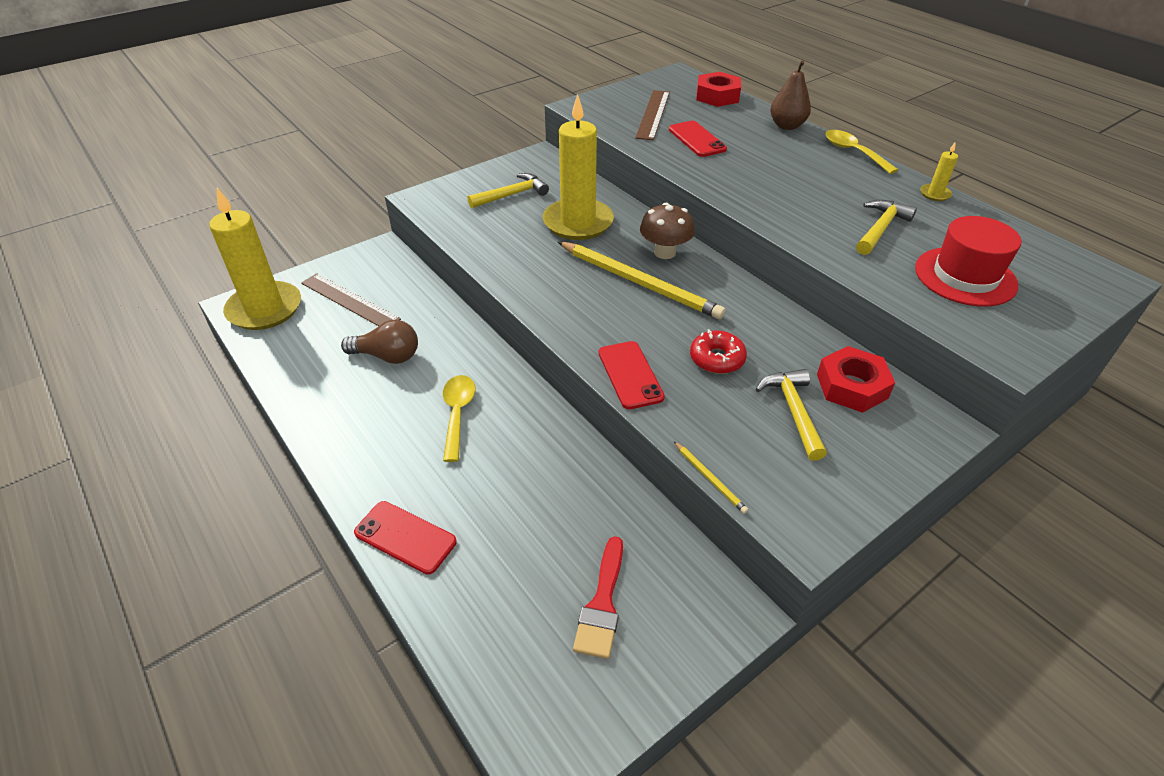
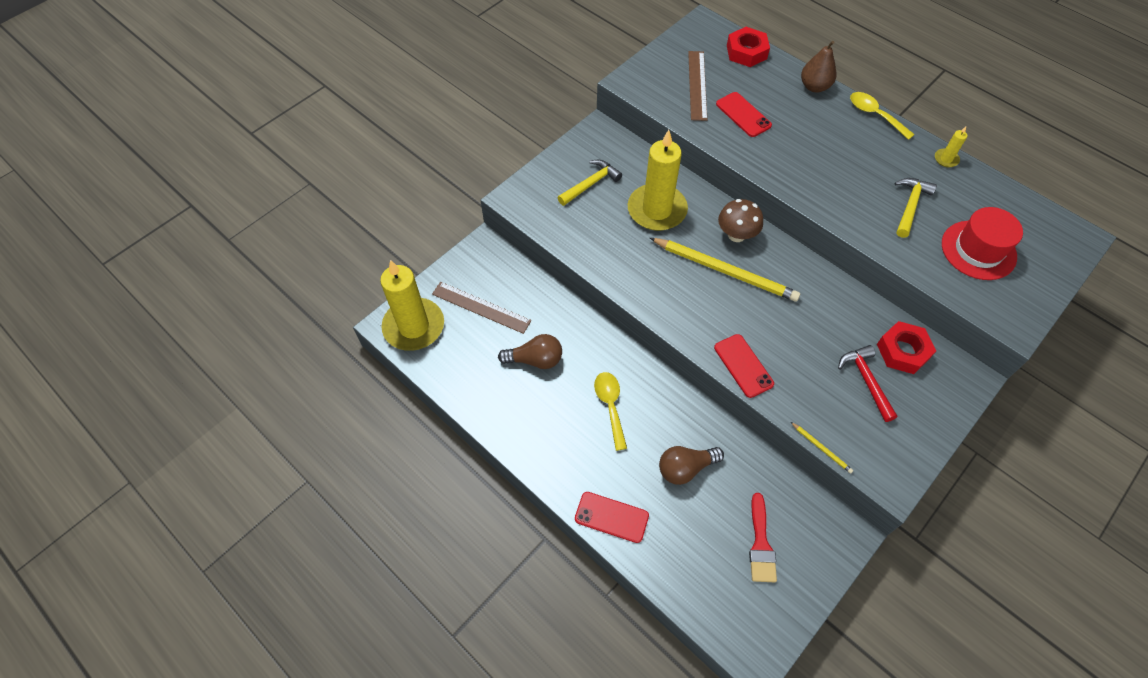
camera: 10 degrees left, 15 degrees up
red donut [690,329,747,374] -> none
yellow hammer [756,369,827,461] -> red hammer [838,345,897,422]
none -> brown light bulb [659,446,724,485]

